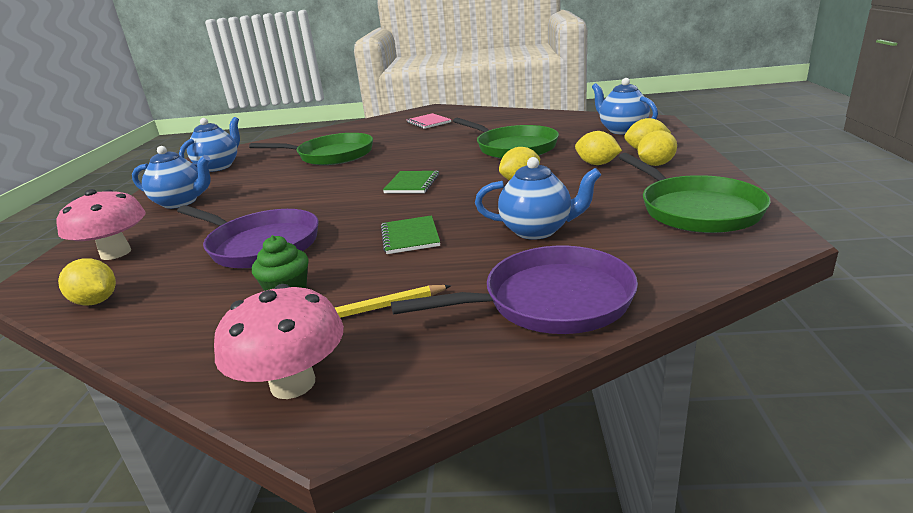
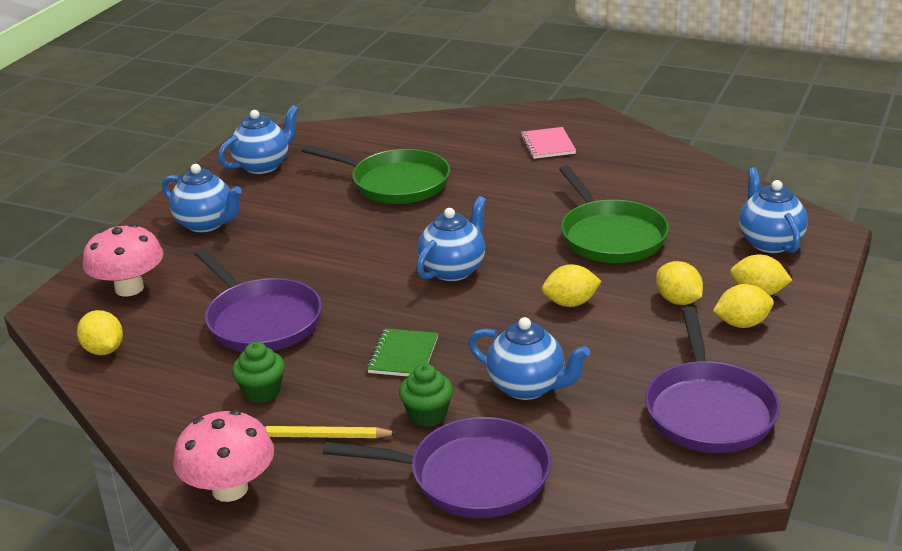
camera: 20 degrees right, 5 degrees up
green notebook [383,171,439,193] -> blue teapot [417,196,486,281]
green pan [619,153,771,233] -> purple pan [645,307,780,453]
none -> green cupcake [399,364,453,427]

